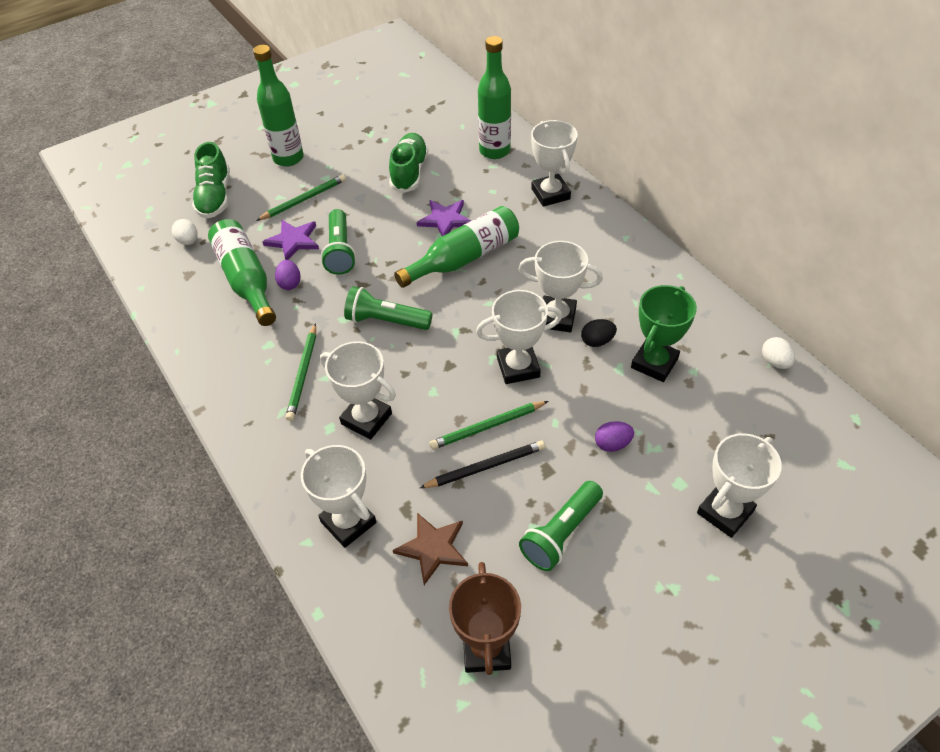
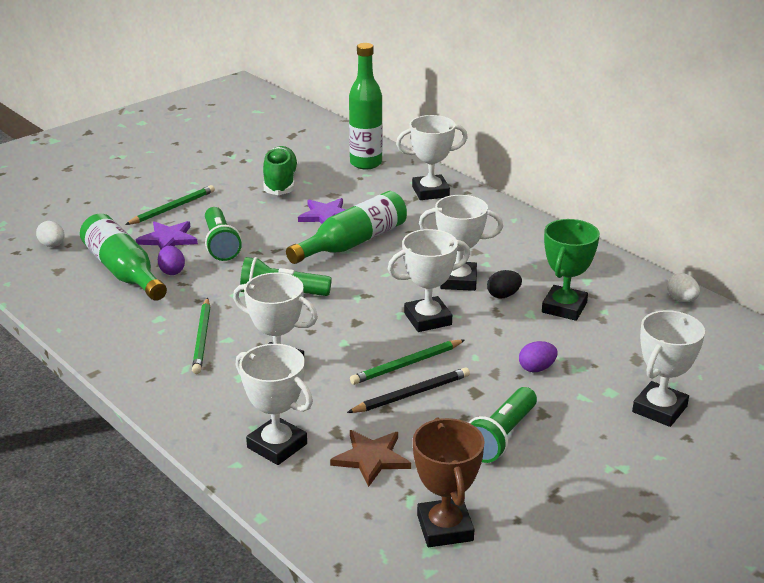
camera: 10 degrees left, 20 degrees down
green shoe [192,142,230,219] -> none
green bottle [253,45,304,167] -> none
white trophy [531,120,578,207] -> white trophy turned 75 degrees counterclockwise [396,115,468,200]

